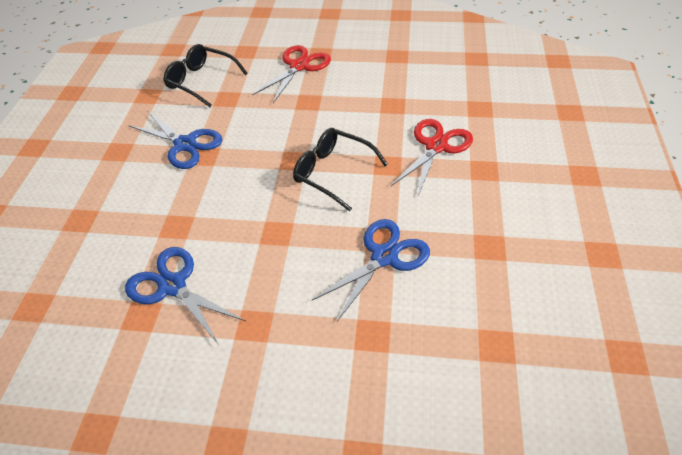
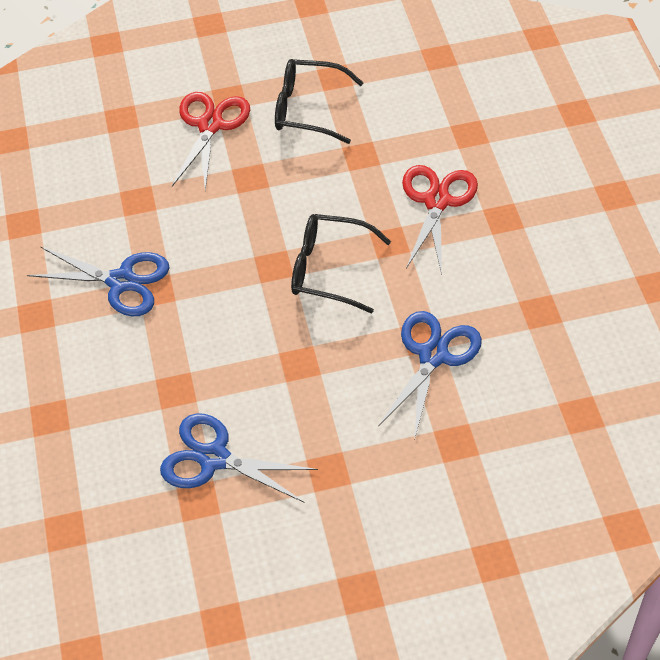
camera: 20 degrees left, 5 degrees up
black glasses [163,44,248,107] -> black glasses moved to [275,59,364,144]

